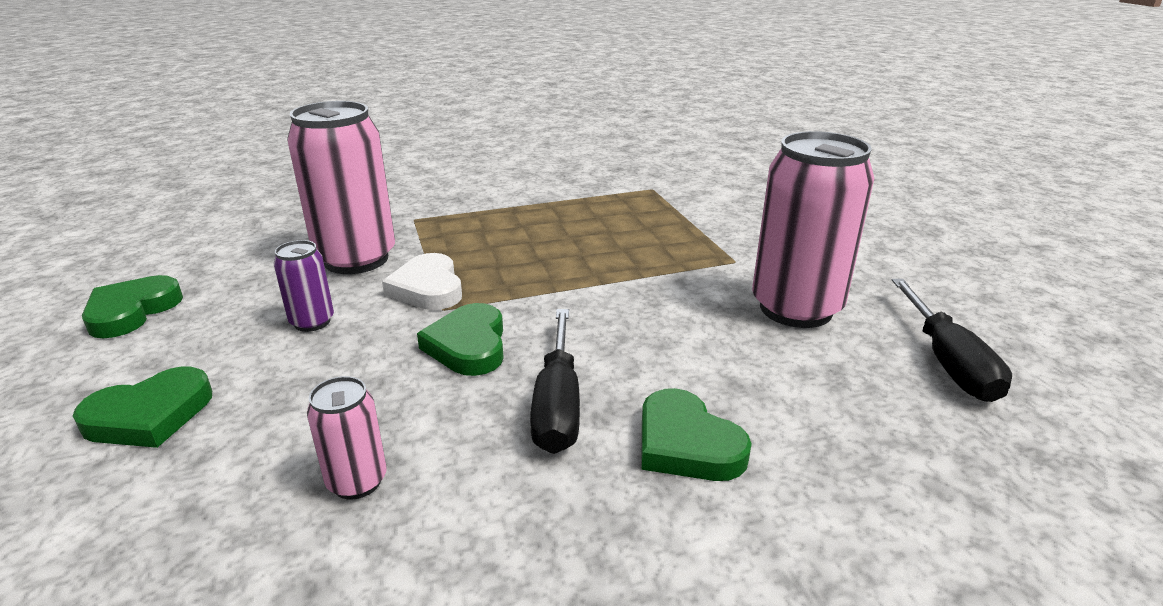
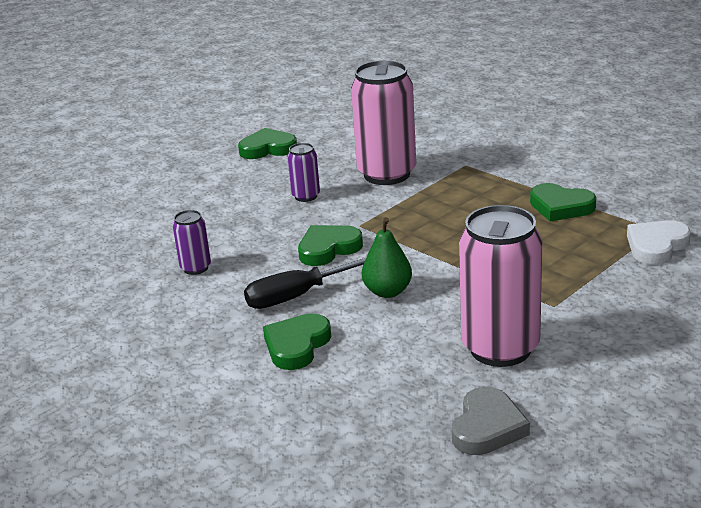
camera: 65 degrees right, 0 degrees up
green heart [73,367,212,448] -> green heart moved to [530,183,596,222]
pink can [307,376,387,500] -> purple can [173,210,211,275]
white heart [382,253,462,310] -> white heart moved to [627,220,691,265]
black screwdriver [892,279,1012,402] -> grey heart [452,387,530,455]
none -> green pear [362,217,412,298]

